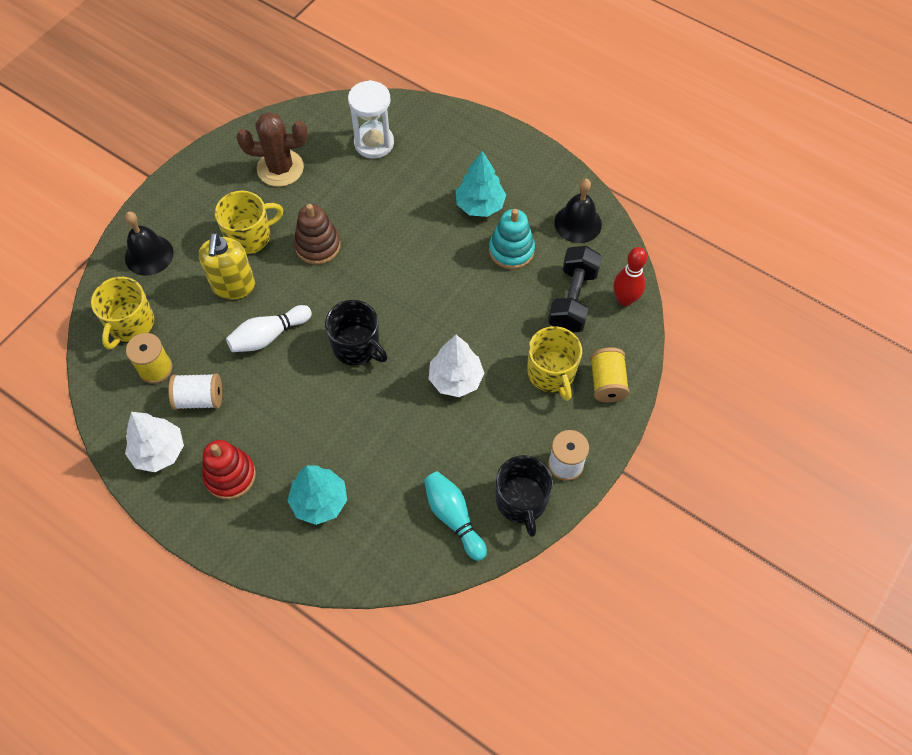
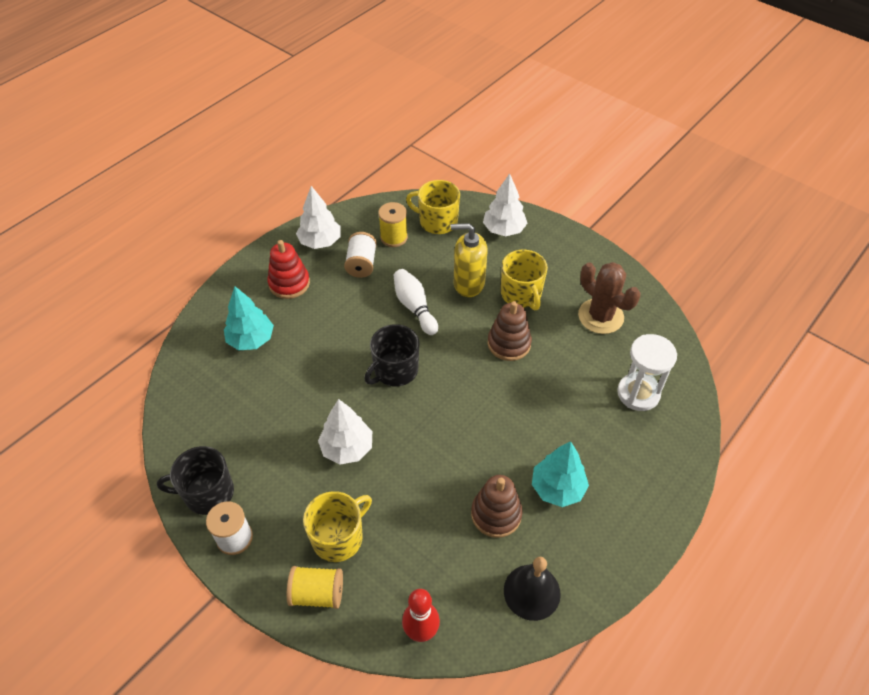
camera: 95 degrees right, 10 degrees down
black bell [125,211,174,276] -> white tree [483,173,528,236]
brown cactus [237,112,308,187] -> brown cactus turned 45 degrees counterclockwise [578,262,641,334]
turquoise bowling pin [424,471,487,561] -> none
turquoise stacking toy [489,209,535,269] -> brown stacking toy [471,475,523,538]
yellow mug [527,326,582,401] -> yellow mug turned 150 degrees clockwise [303,491,372,562]
black dumbbell [548,246,602,332] -> none

